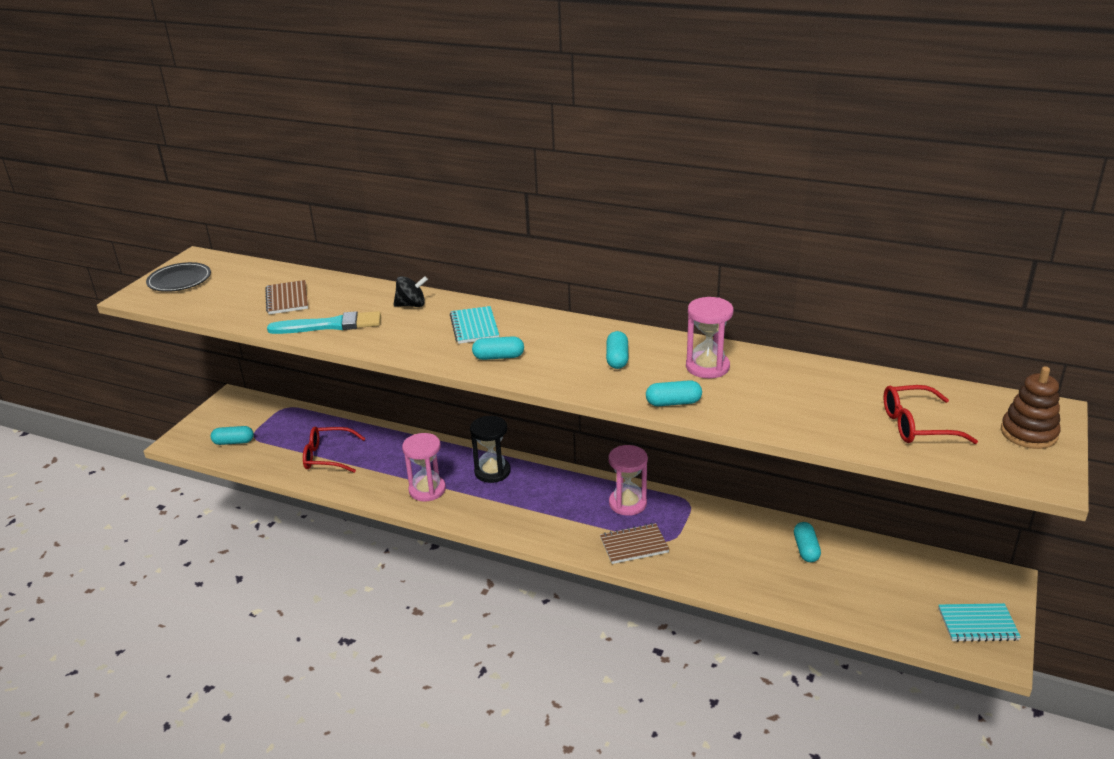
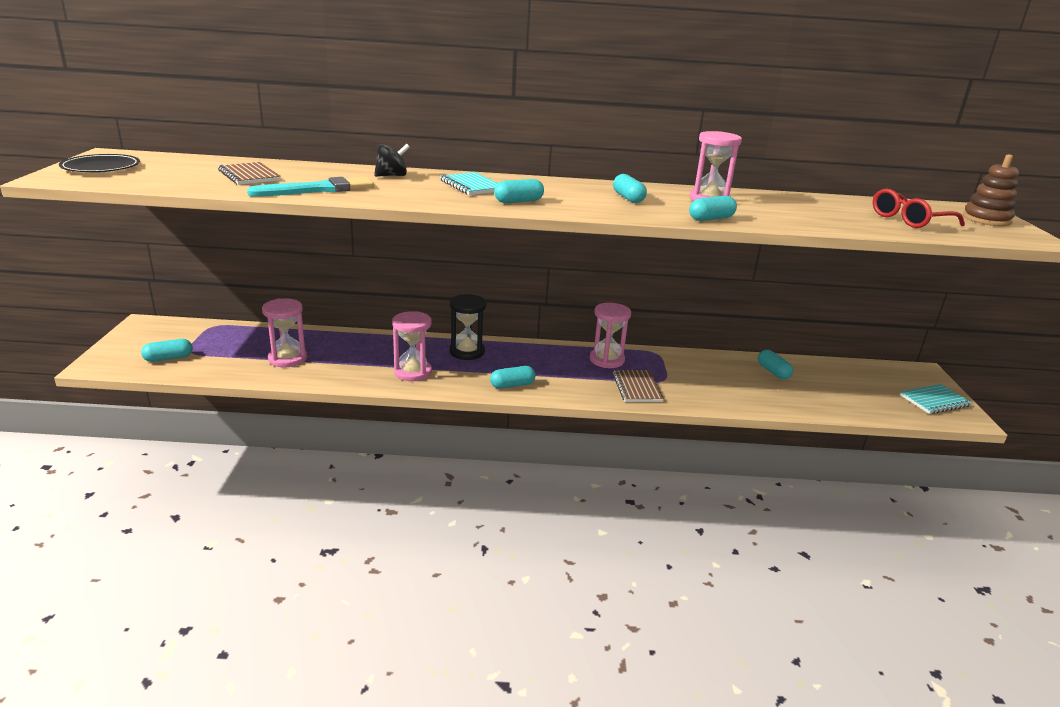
camera: 25 degrees left, 5 degrees down
red glasses [303,427,366,473] -> pink hourglass [262,298,307,367]
brown notebook [600,523,670,564] -> brown notebook turned 60 degrees counterclockwise [612,370,664,402]
none -> turquoise capsule [490,366,536,389]

